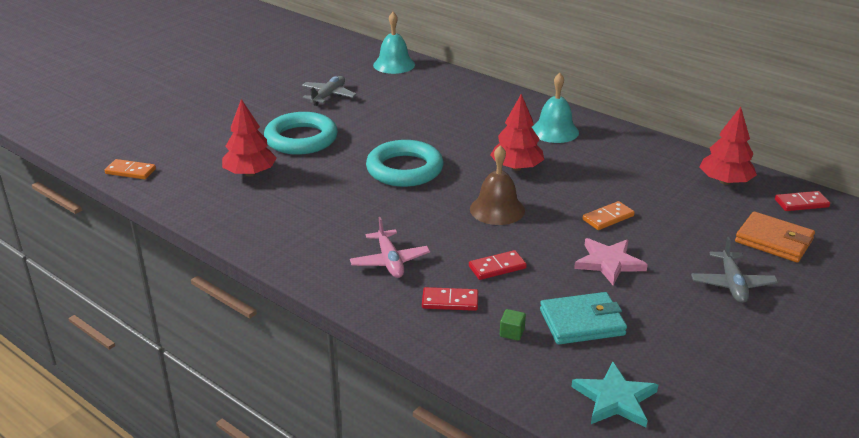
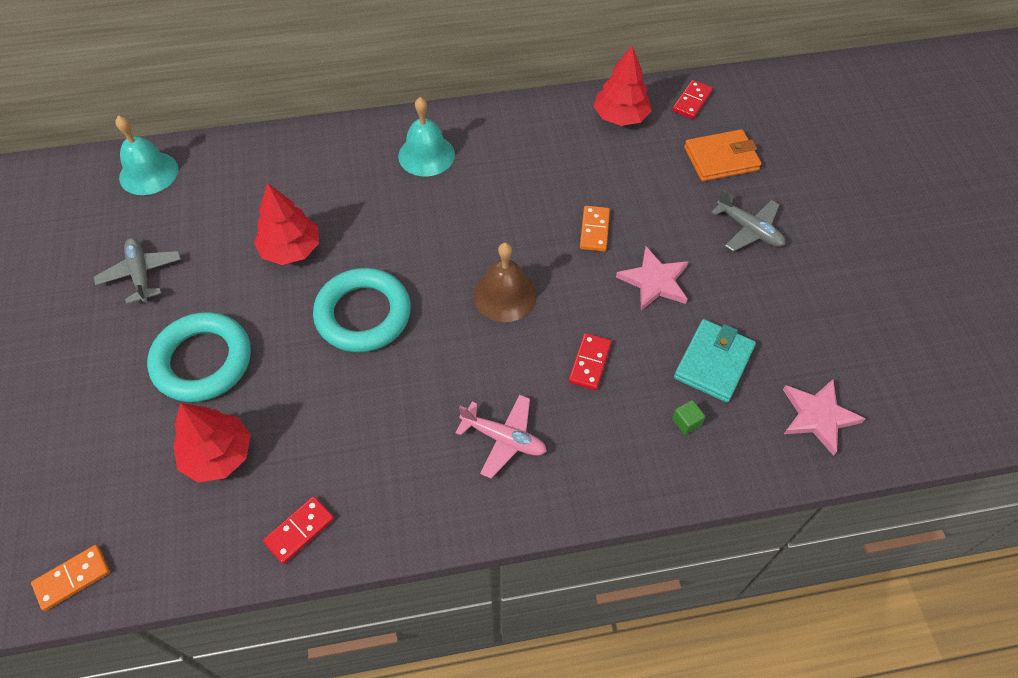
camera: 50 degrees left, 25 degrees up
red domino [422,287,478,311] -> red domino moved to [263,496,334,564]
red tree [490,94,544,171] -> red tree moved to [254,183,319,265]
turquoise star [572,362,658,427] -> pink star [783,379,865,456]

